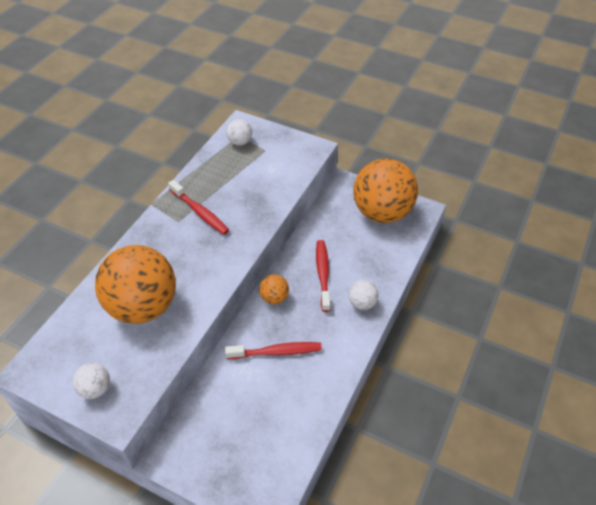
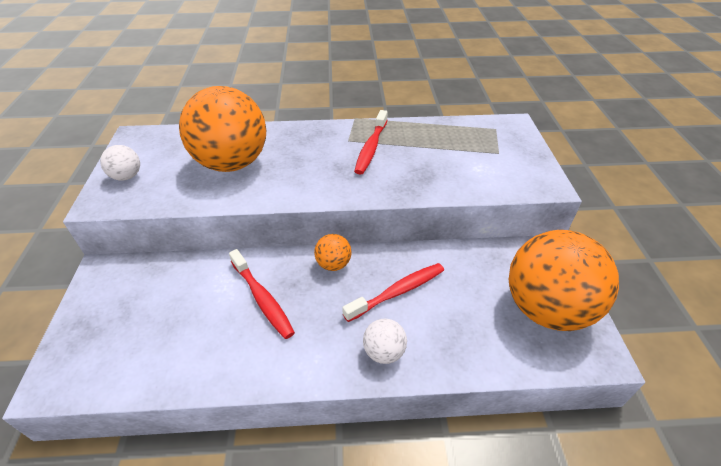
camera: 60 degrees right, 5 degrees down
white ball [226,119,252,146] -> none

